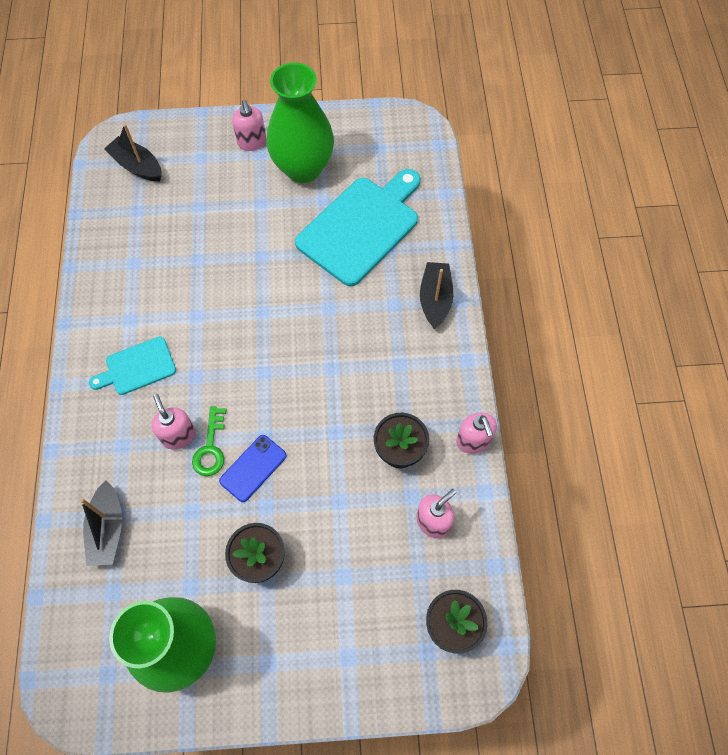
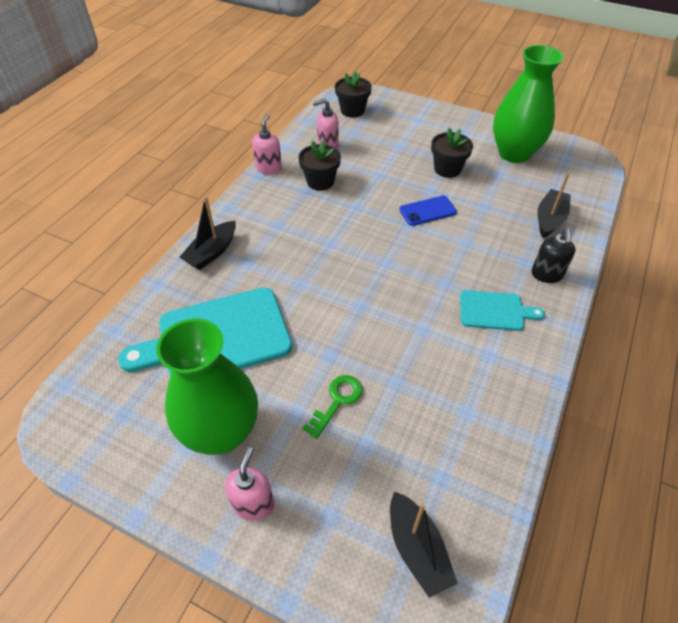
camera: 150 degrees left, 15 degrees down
pink soap dispenser [151,394,196,450] -> none
green key [192,406,226,476] -> green key moved to [302,375,363,439]
none -> black soap dispenser [532,229,575,283]

